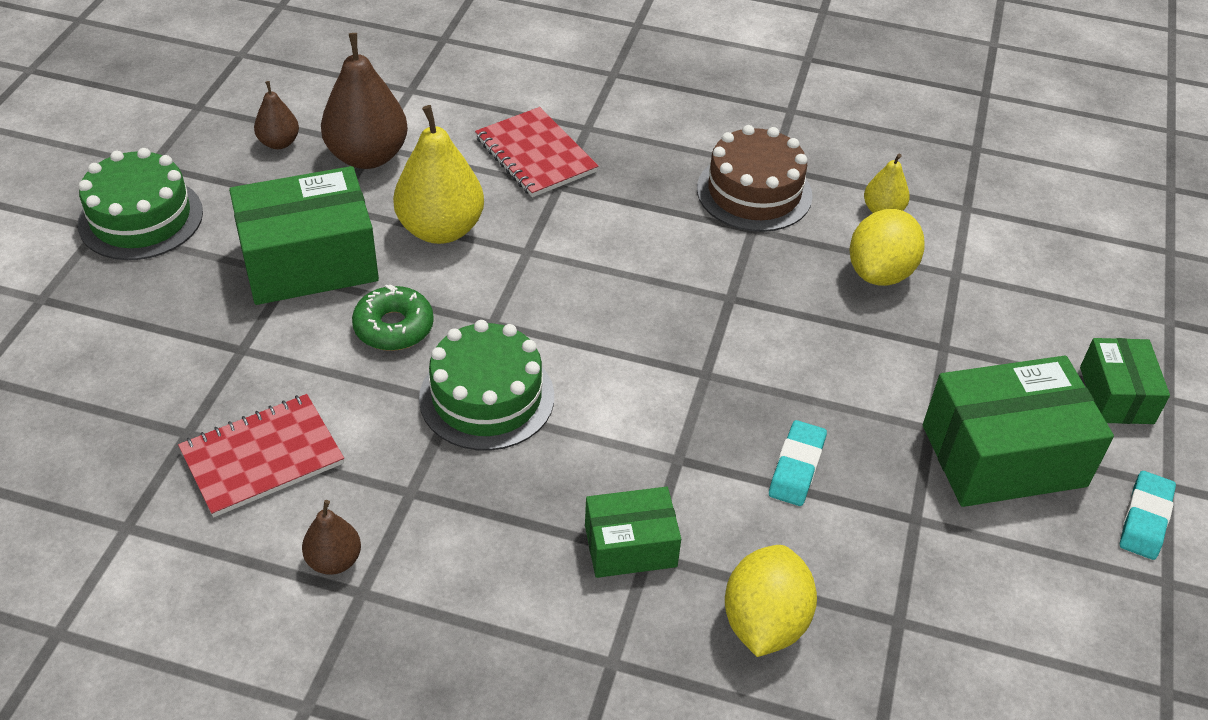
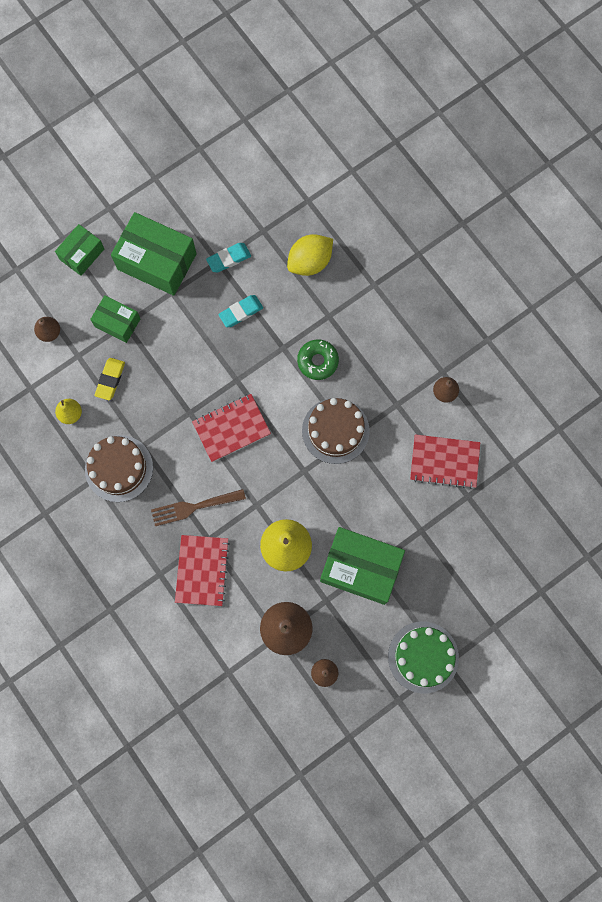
camera: 140 degrees left, 30 degrees up
green donut [352,284,434,351] -> green donut moved to [297,340,339,380]
green cake [419,320,554,451] -> brown cake [302,398,370,464]
green box [585,487,681,578] -> green box moved to [90,295,140,343]
yellow lemon [850,209,925,286] -> yellow eraser [94,358,125,400]
turquoise eraser [1120,471,1176,560] -> turquoise eraser moved to [206,243,251,272]
none -> brown pear [34,317,60,342]
none -> brown fork [151,489,246,526]
none -> red notebook [192,394,271,462]

